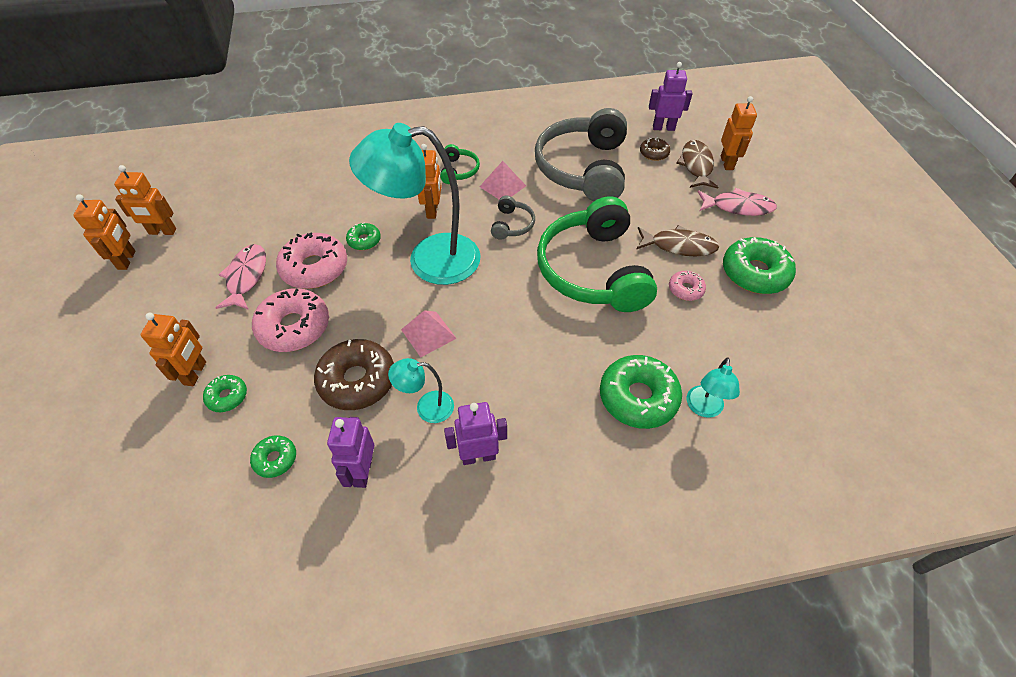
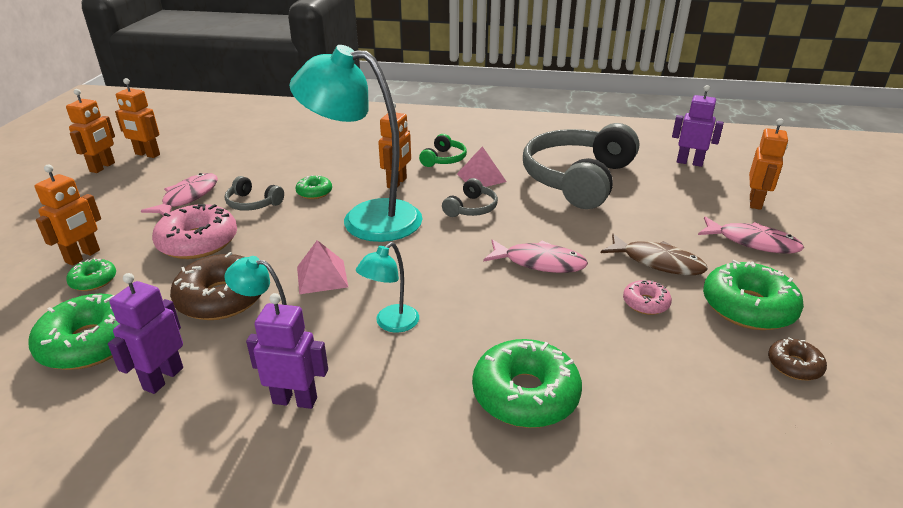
camera: 20 degrees right, 20 degrees down
green donut [250,435,296,478] -> green donut [28,294,120,370], size x1.94
pink donut [276,233,347,289] -> grey headphones [225,176,284,211]
green headphones [537,196,657,312] -> pink fish [483,239,588,273]
brown donut [640,137,670,161] -> brown donut moved to [768,337,827,380]
brown fish [676,140,718,189] -> none
turquoise lamp [687,358,740,418] -> turquoise lamp moved to [356,242,419,332]

